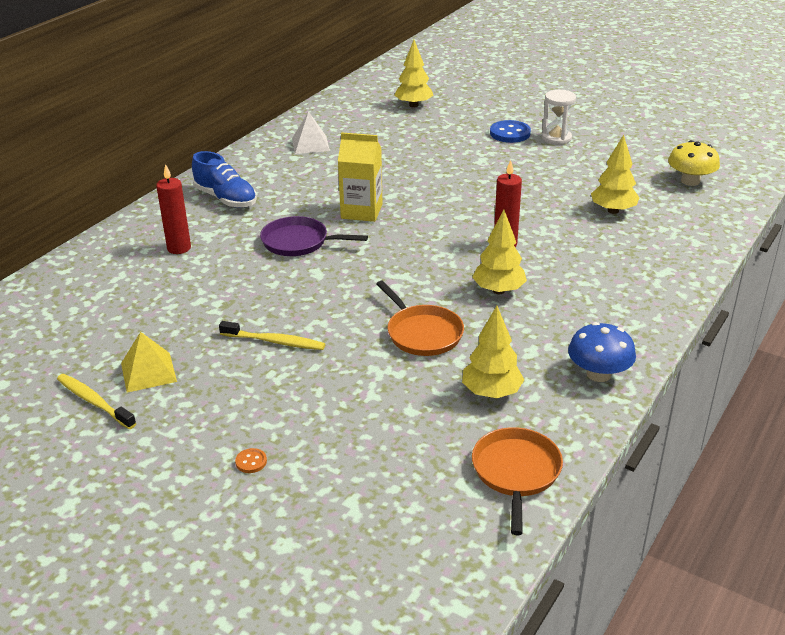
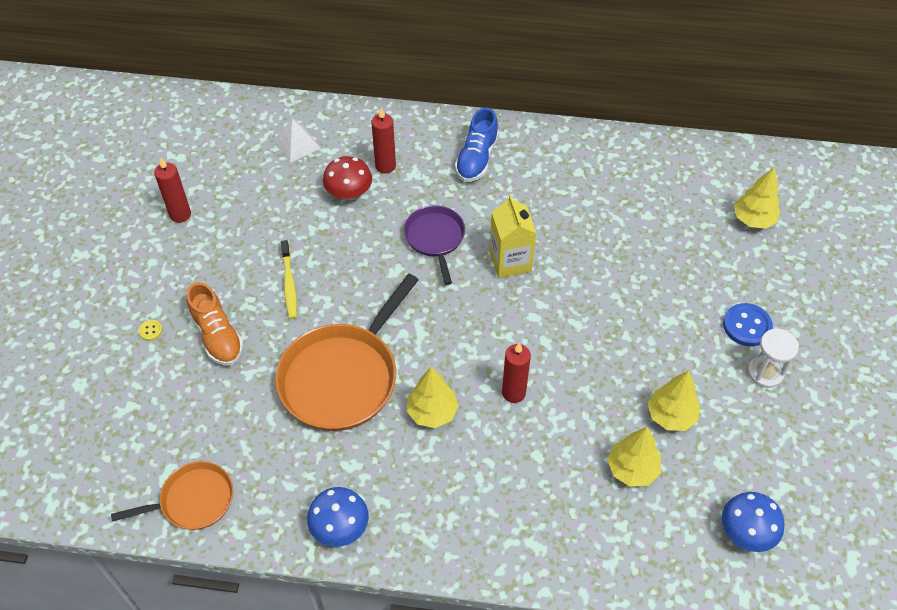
camera: 65 degrees right, 20 degrees up
yellow toothbrush [57,374,136,429] -> red candle [154,158,191,223]
yellow pyramid [121,332,177,393] -> none
orange button [235,448,267,473] -> yellow button [139,320,163,341]
white pyramid [292,111,330,154] -> white pyramid moved to [273,119,321,163]
orange pan [377,281,464,356] -> orange pan [275,274,418,431], size x1.76
yellow tree [462,306,524,398] -> yellow tree moved to [648,370,700,431]
yellow mushroom [668,140,720,186] -> blue mushroom [722,492,785,552]
none -> orange shoe [186,282,244,366]
none -> red mushroom [323,156,372,200]

